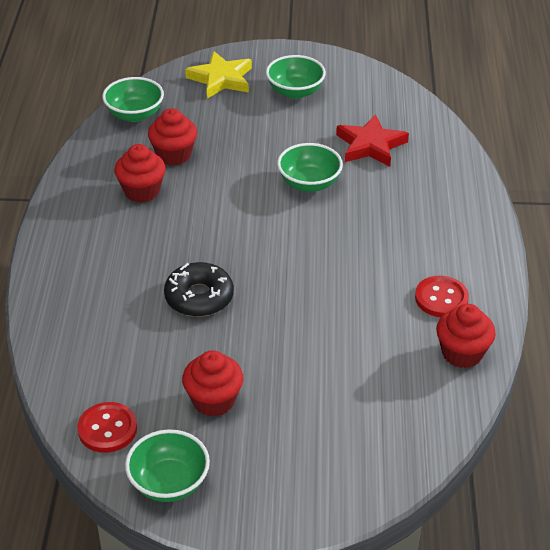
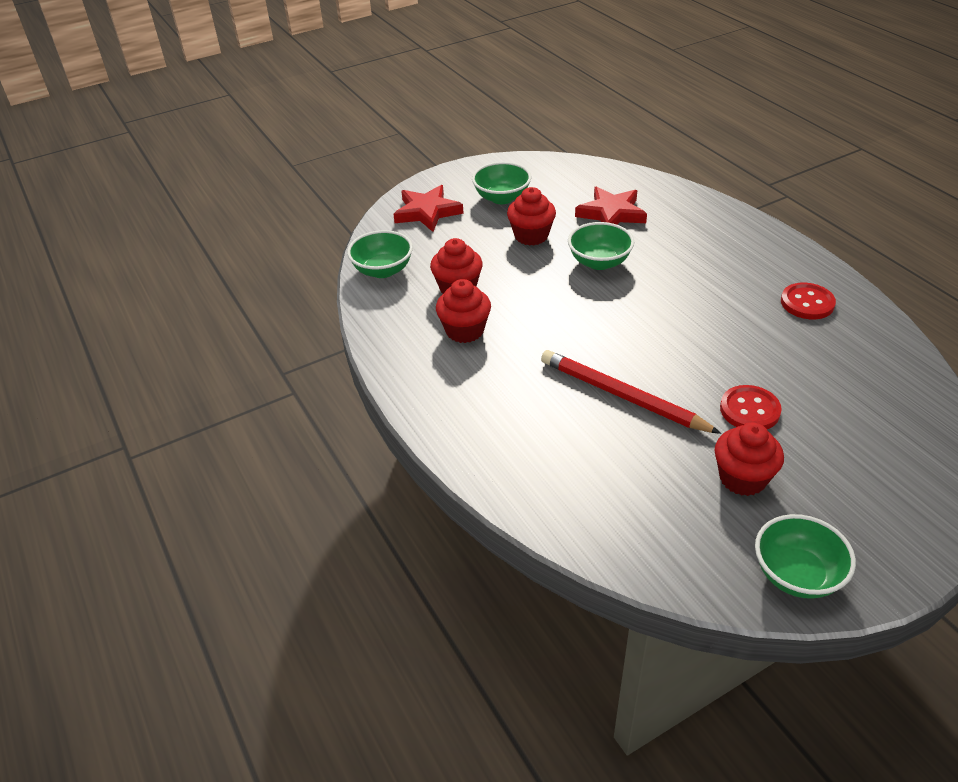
camera: 30 degrees left, 0 degrees up
red button [77,402,137,453] -> red button moved to [720,385,782,429]
black donut [164,262,234,317] -> red pencil [541,350,721,434]
yellow star [185,51,252,99] -> red star [394,185,464,232]
red cupcake [436,304,496,368] -> red cupcake moved to [507,187,556,246]

